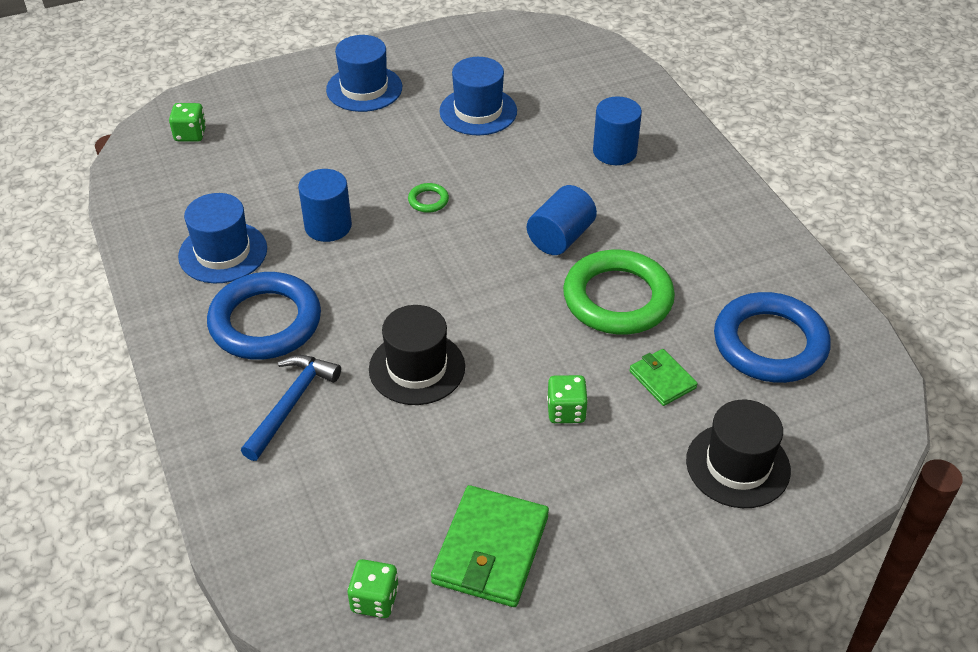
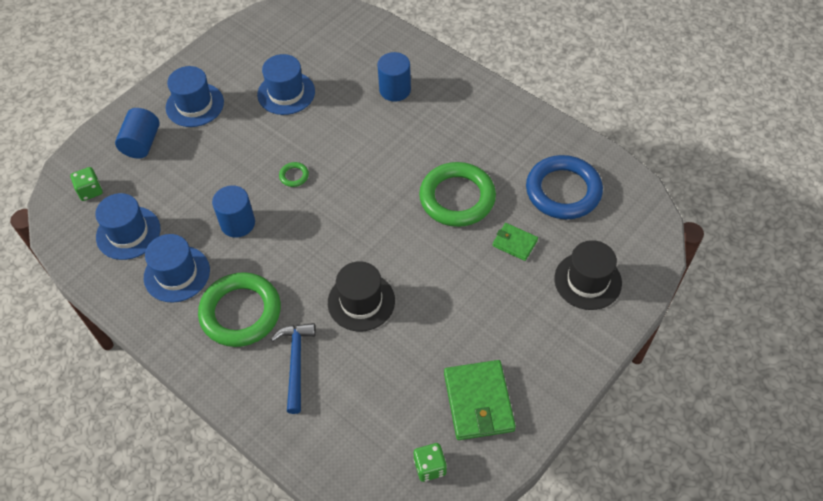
camera: 25 degrees left, 10 degrees up
blue ring [207,272,321,360] -> green ring [198,272,281,347]
blue cylinder [527,185,597,255] -> blue cylinder moved to [115,108,160,159]
green dice [547,375,588,423] -> none
none -> blue hat [95,193,160,260]

